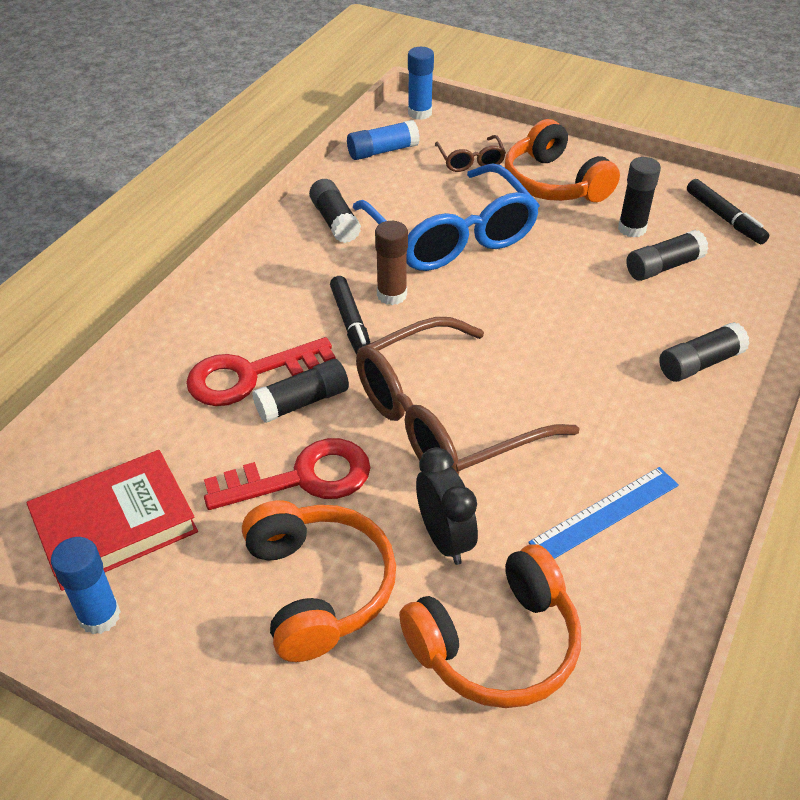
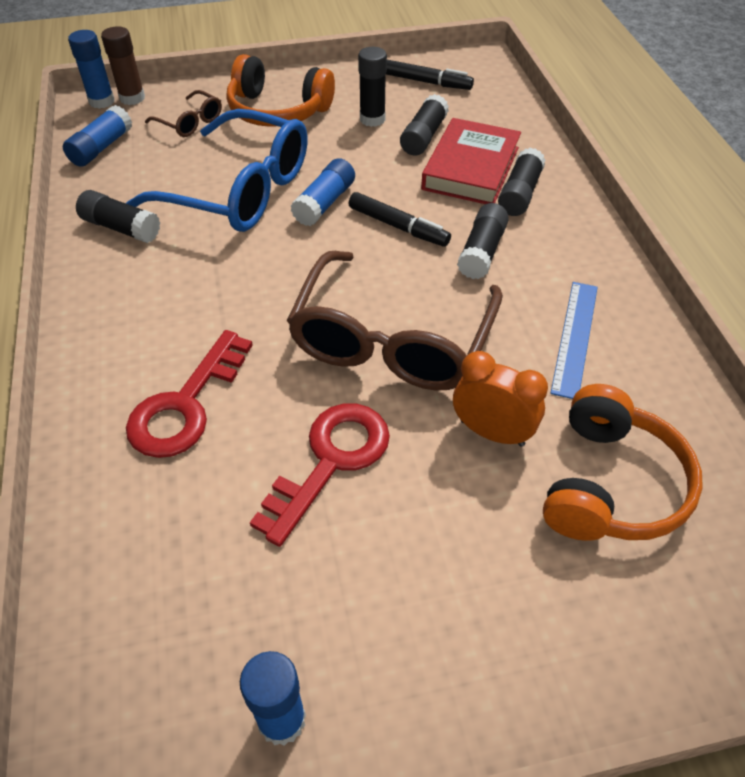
camera: 40 degrees left, 5 degrees up
red book [26,450,198,591] -> red book moved to [421,118,521,204]
orange headphones [242,500,396,662] -> none
black glue stick [252,359,349,423] -> black glue stick moved to [457,203,509,279]
black marker [330,276,370,355] -> black marker moved to [349,192,451,247]
brown glue stick [375,221,408,305] -> brown glue stick moved to [101,26,145,105]
black clock [416,447,478,565] -> orange clock [453,351,548,447]
none -> blue glue stick [291,158,355,226]

